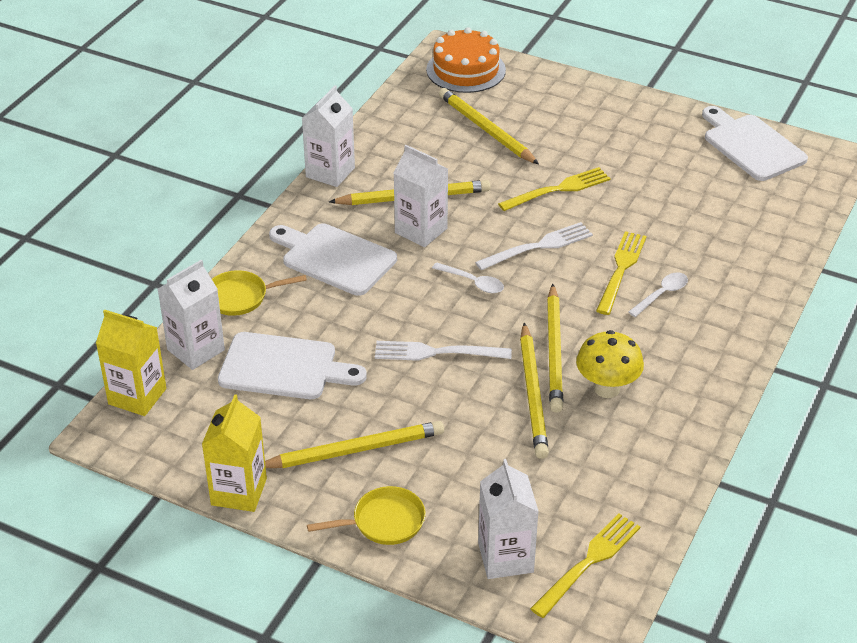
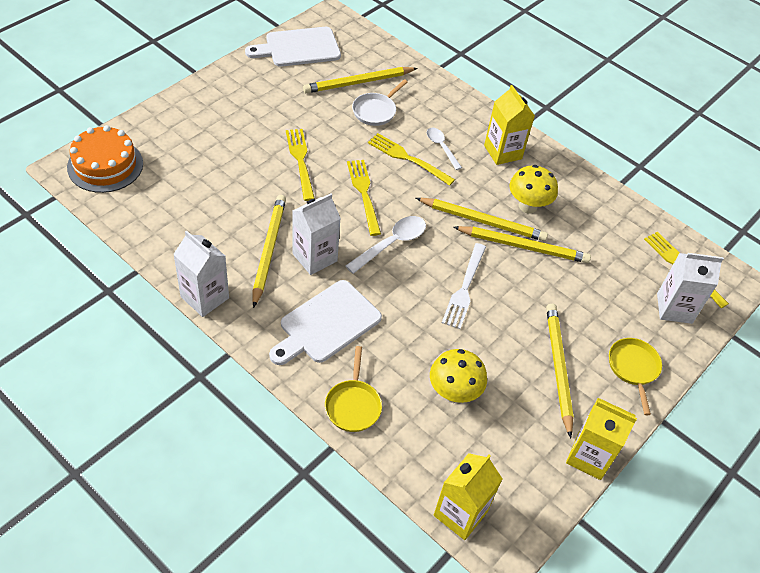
camera: 80 degrees left, 10 degrees up
white carton [158,260,225,370] -> none
white cutting board [218,332,367,399] -> yellow mushroom [430,349,487,403]
white spoon [432,262,504,293] -> white spoon [345,216,426,274], size x1.52
yellow pencil [439,88,539,165] -> yellow pencil moved to [303,67,418,93]
white fork [475,222,593,270] -> yellow fork [347,160,381,236]
none -> white pan [352,79,408,126]
none -> yellow carton [484,85,535,165]

